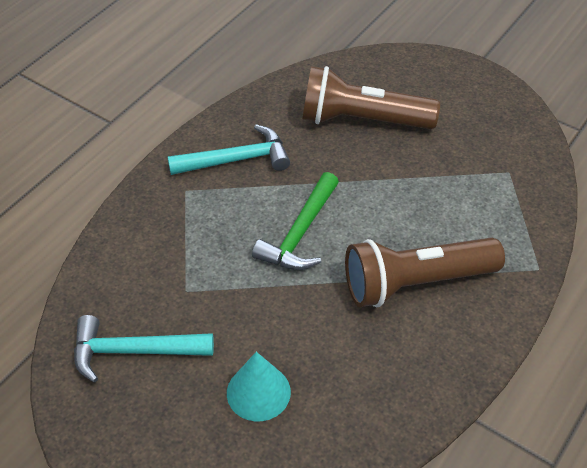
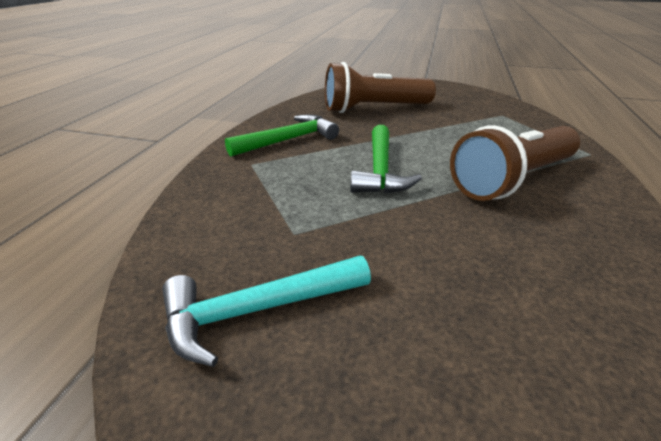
camera: 20 degrees left, 15 degrees down
turquoise hammer [168,124,290,175] -> green hammer [225,114,339,157]
turquoise cone [227,352,291,421] -> none

